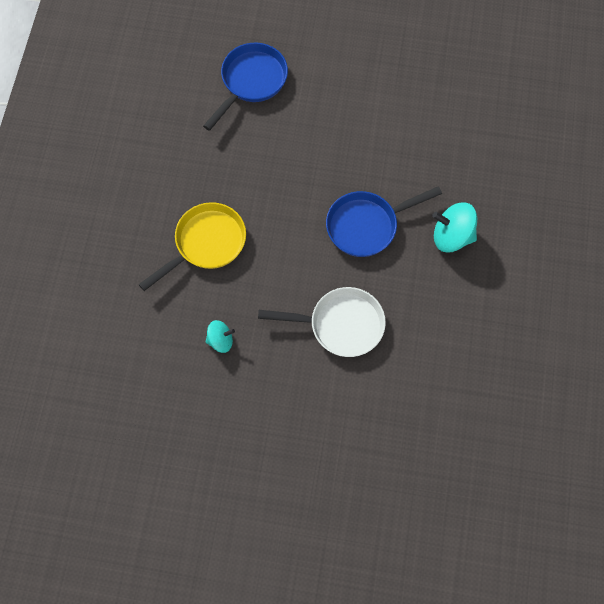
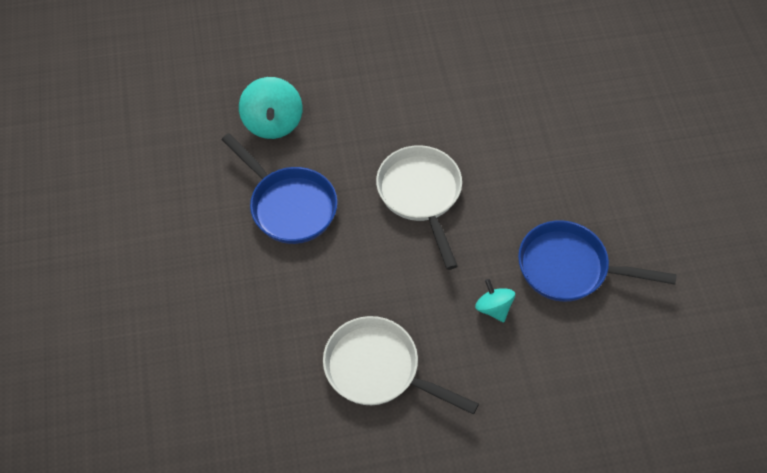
camera: 110 degrees left, 10 degrees down
yellow pan [138,202,246,291] -> white pan [323,316,479,415]
blue pan [203,43,288,131] -> blue pan moved to [518,220,677,302]

